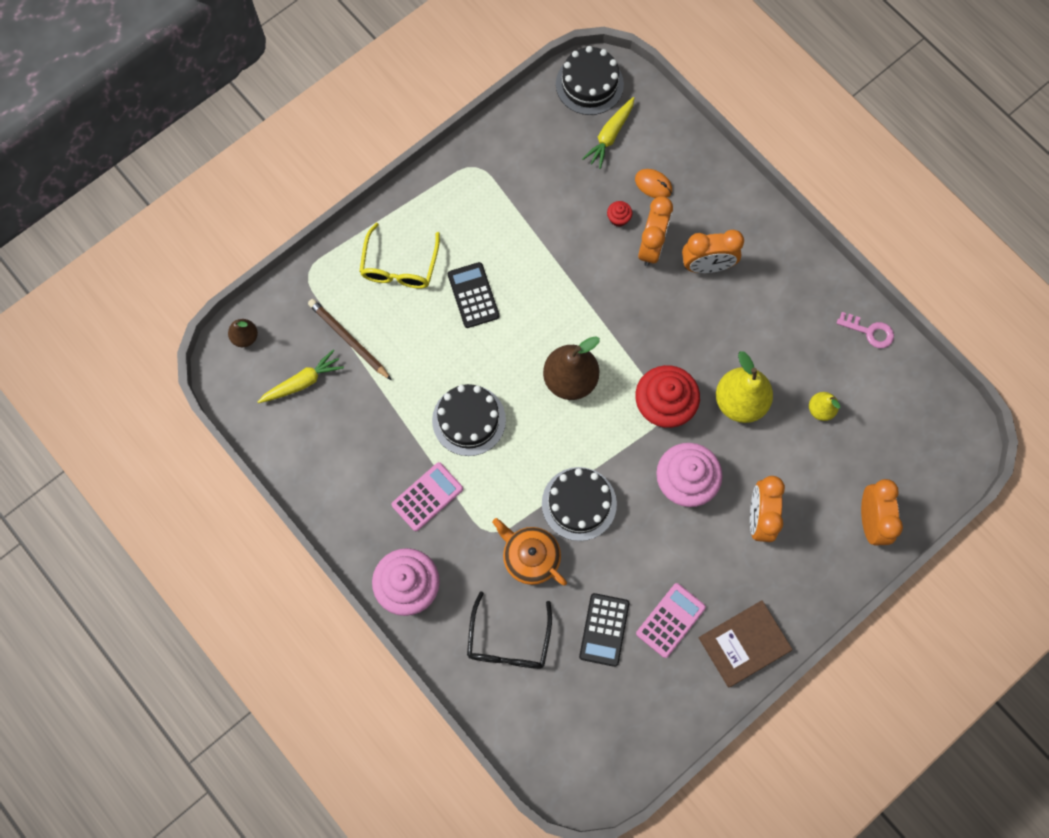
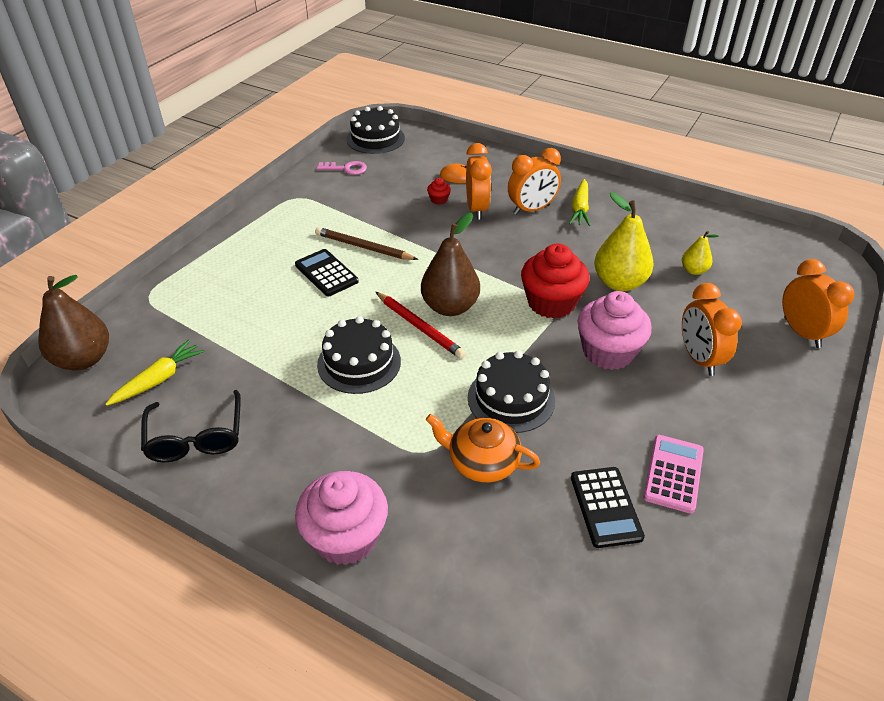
camera: 20 degrees left, 30 degrees down
brown pear [228,319,258,347] -> brown pear [38,275,109,371], size x1.90
brown pencil [308,299,391,380] -> brown pencil moved to [315,227,418,260]
yellow glasses [359,223,440,289] -> none
pink calculator [391,462,463,531] -> none
black glasses [467,591,552,669] -> black glasses moved to [141,390,241,462]
yellow carrot [582,97,634,169] -> yellow carrot moved to [569,179,591,226]
brown book [699,600,793,687] -> none
pink key [836,312,894,348] -> pink key moved to [317,161,367,175]
none -> red pencil [376,292,466,359]

